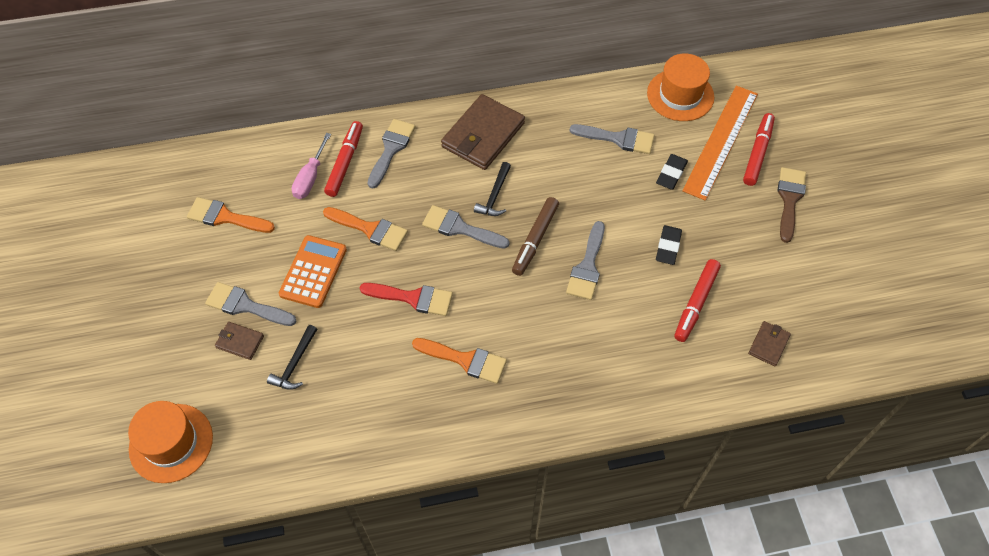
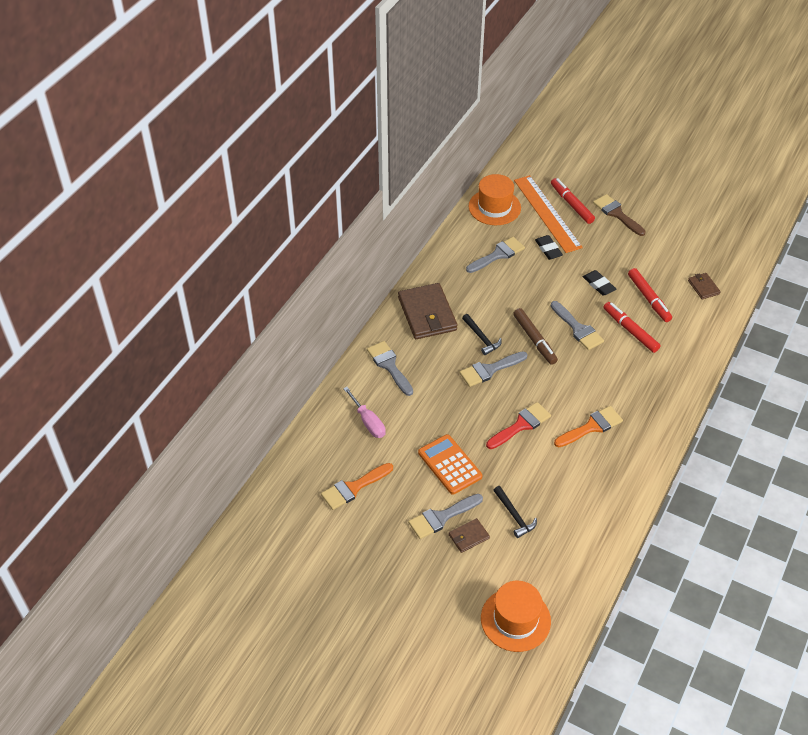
camera: 50 degrees left, 10 degrees down
orange brush [323,207,408,251] -> none
red marker [324,121,363,197] -> red marker moved to [603,302,661,353]

